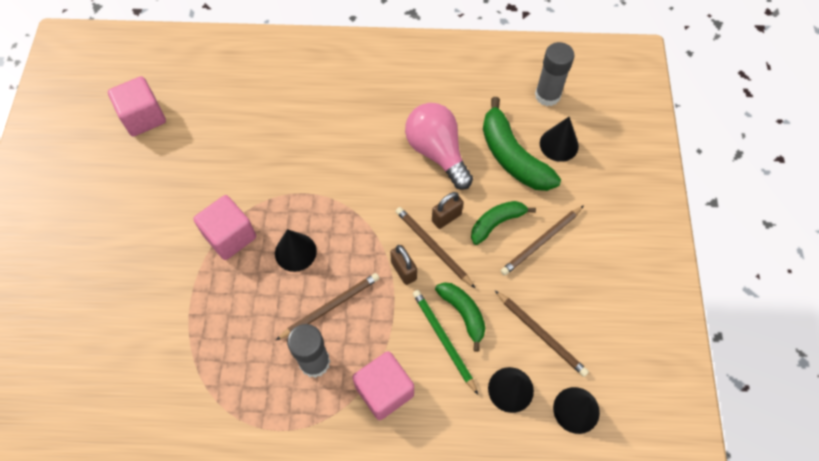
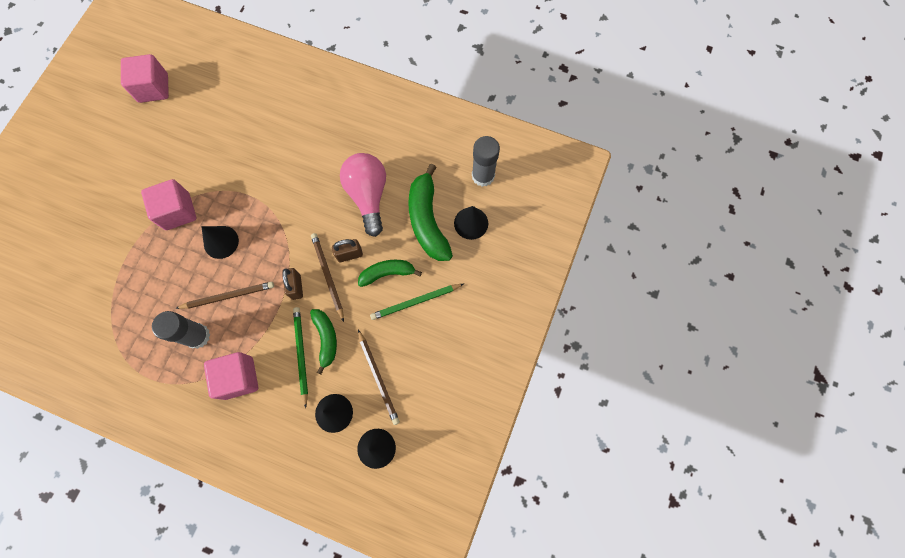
camera: 20 degrees right, 10 degrees up
brown pencil [500,205,584,276] -> green pencil [370,284,463,320]

